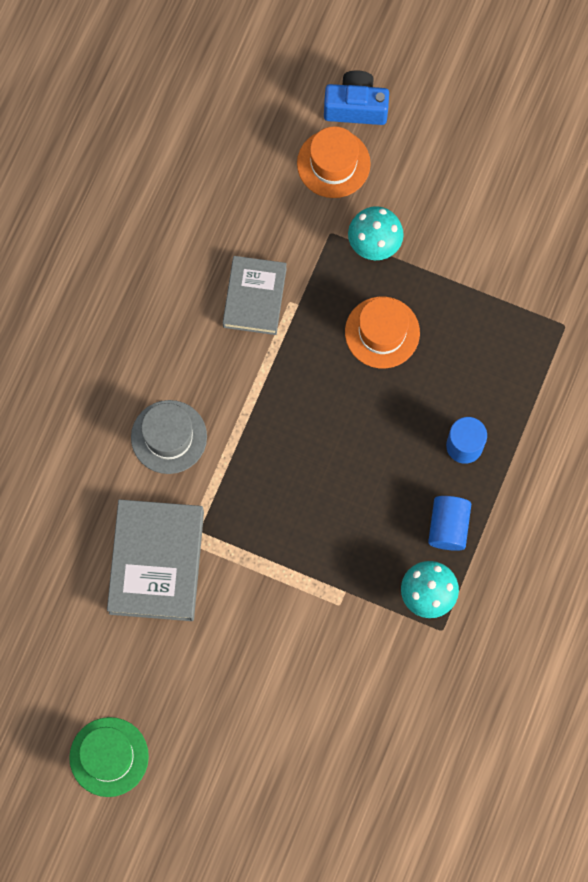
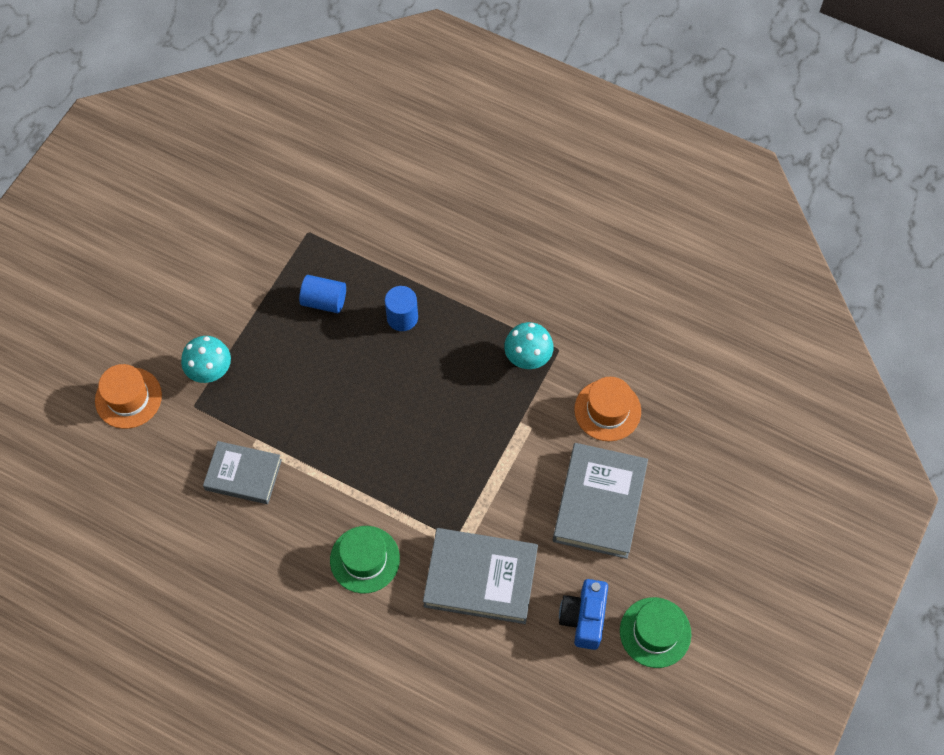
camera: 85 degrees left, 10 degrees down
grey hat [131,400,207,474] -> green hat [330,526,400,593]
blue camera [324,70,389,125] -> blue camera moved to [559,579,608,650]
orange hat [345,297,420,368] -> orange hat moved to [574,377,641,441]
blue cylinder [428,496,471,551] -> blue cylinder moved to [299,275,346,313]
none -> grey book [553,443,648,559]

